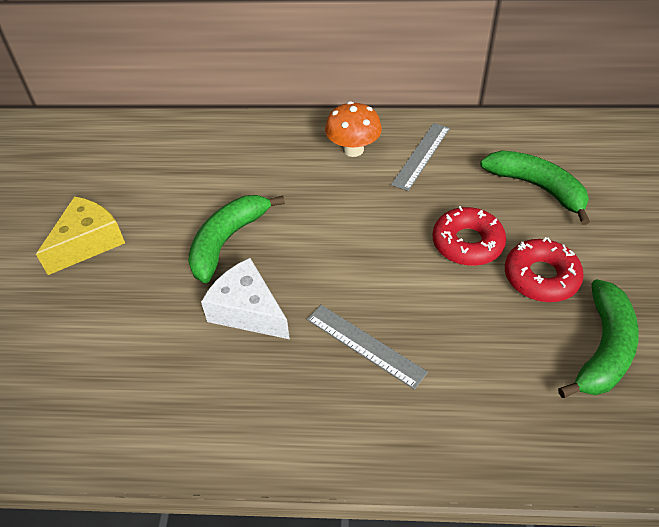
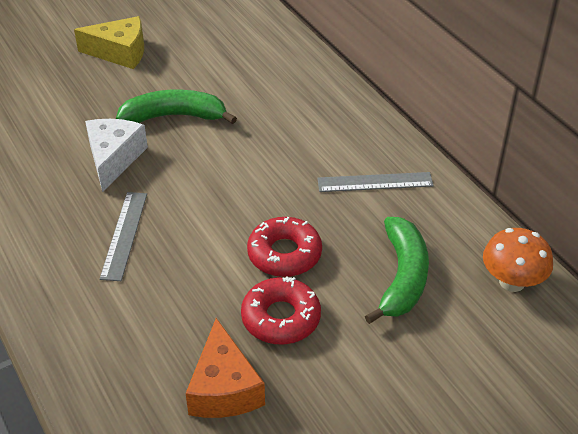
camera: 55 degrees right, 5 degrees down
orange mushroom [325,101,382,157] -> orange mushroom moved to [483,228,553,292]
green banana [558,279,639,398] -> orange cheese [185,318,265,418]

